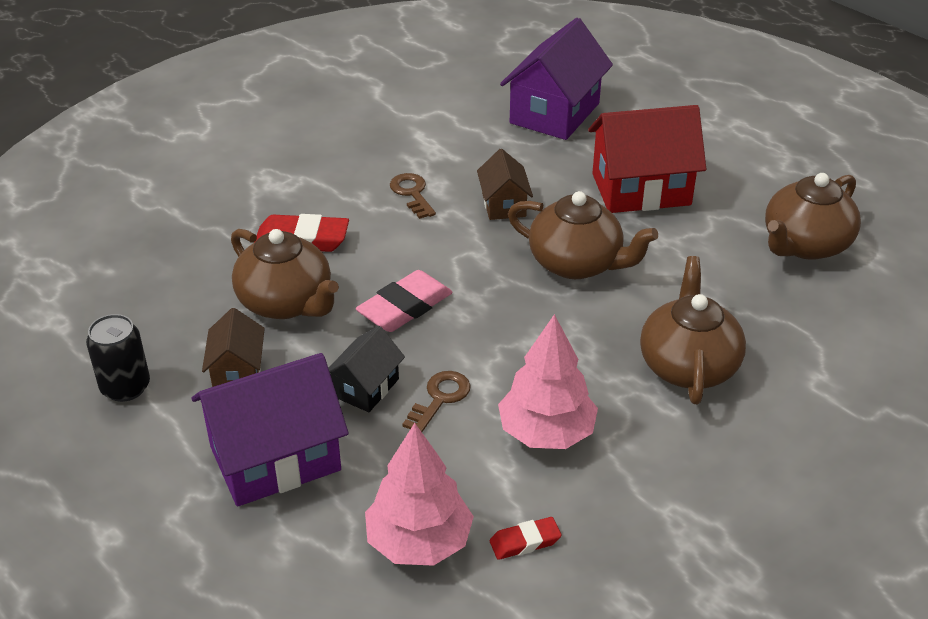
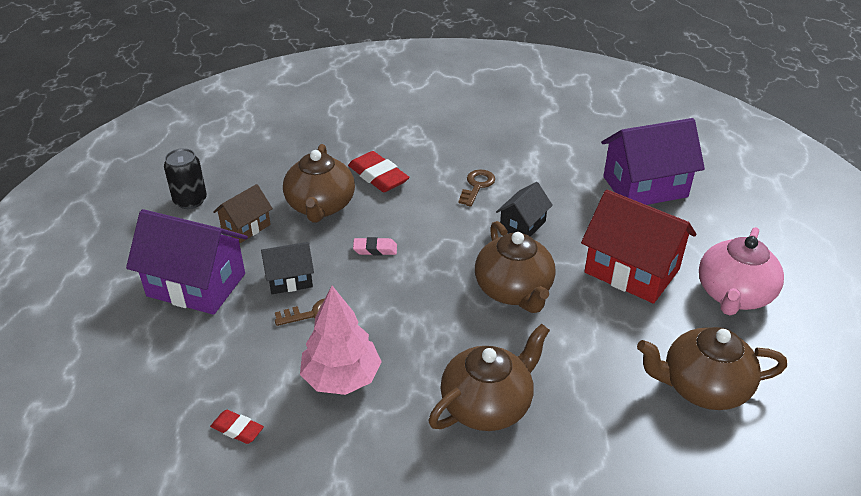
camera: 45 degrees right, 0 degrees up
pink eraser [356,270,453,332] -> pink eraser [353,237,397,255], size x0.56
pink tree [365,423,474,566] -> none
brown house [477,149,533,220] -> black house [496,182,553,237]
none -> pink teapot [699,227,784,315]

